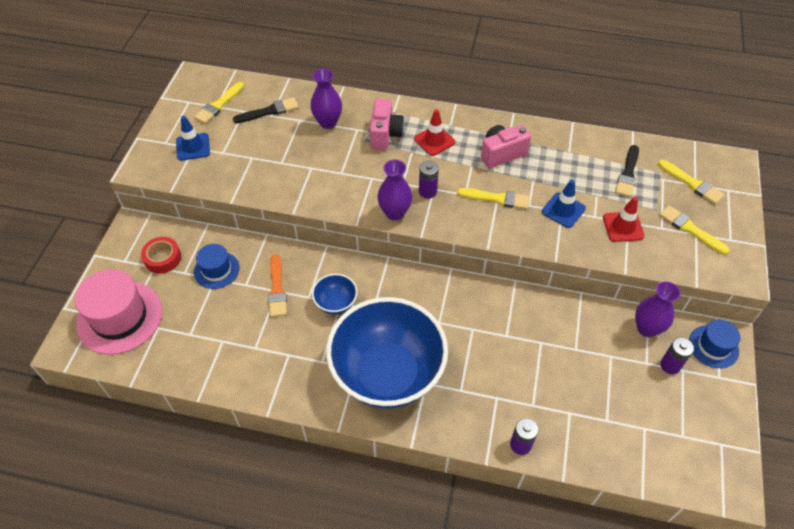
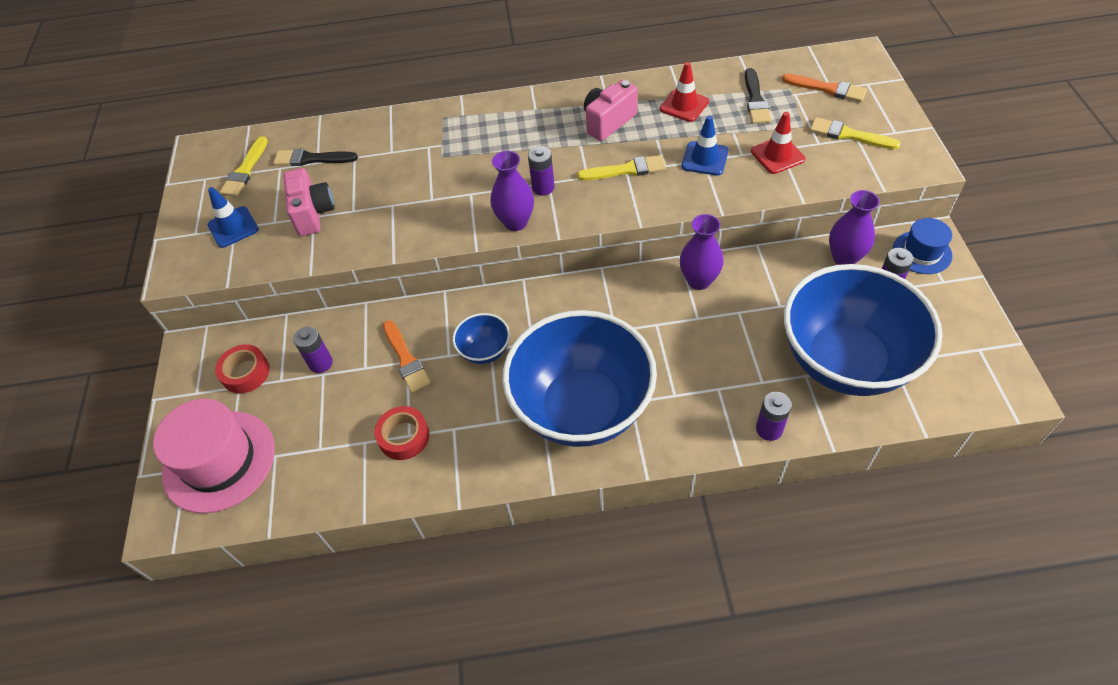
camera: 15 degrees left, 0 degrees up
blue hat [194,244,240,289] -> purple battery [293,327,333,373]
black brush [233,97,299,123] -> black brush turned 135 degrees counterclockwise [273,149,358,166]
purple vase [310,69,342,129] -> purple vase moved to [680,214,724,290]
pink camera [370,99,404,150] -> pink camera moved to [283,168,335,236]
red traffic cone [414,109,456,156] -> red traffic cone moved to [660,62,709,122]
yellow brush [658,160,725,204] -> orange brush [782,74,867,102]
none -> red tape [374,406,429,460]
none -> blue bowl [784,264,942,396]

